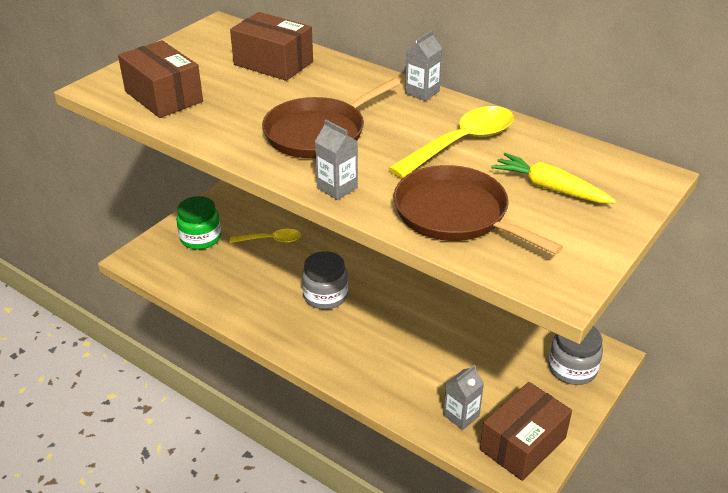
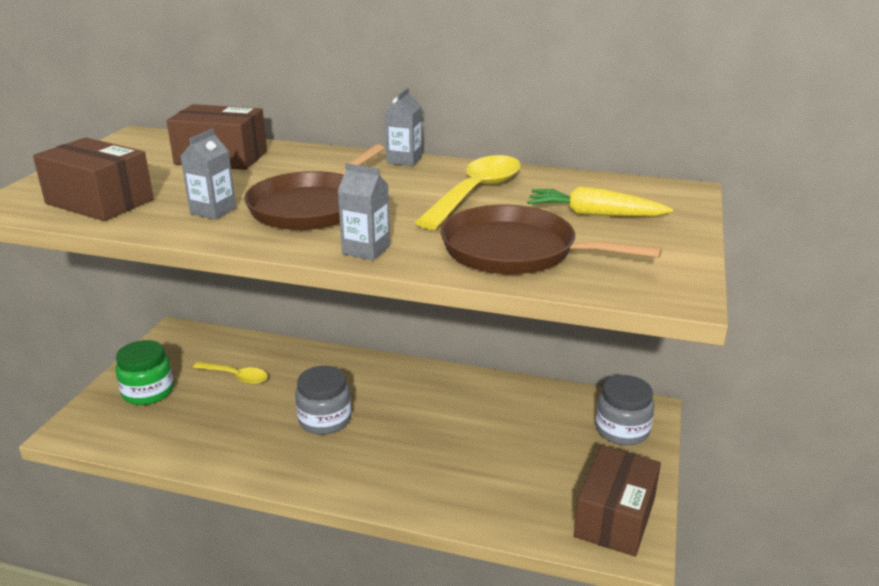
camera: 20 degrees left, 10 degrees down
yellow spoon [230,229,301,243] -> yellow spoon turned 45 degrees clockwise [193,362,268,384]
grey carton [443,365,484,430] -> grey carton moved to [181,129,236,220]

